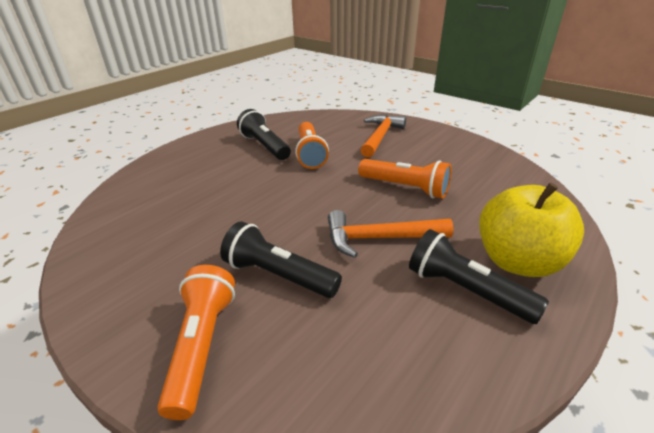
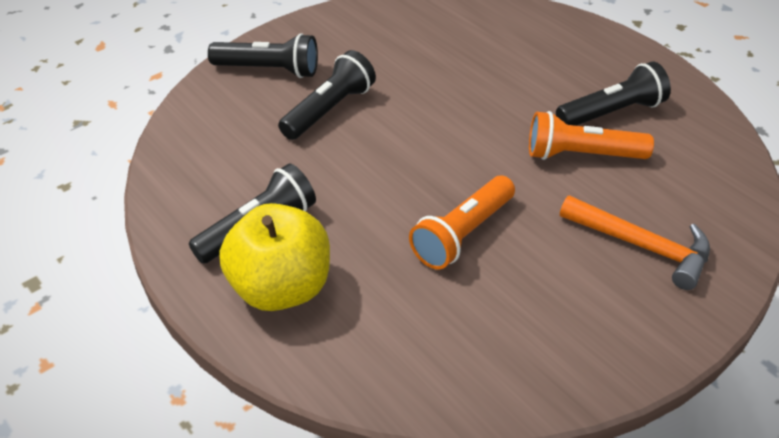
camera: 100 degrees right, 10 degrees up
orange flashlight [157,265,235,420] -> black flashlight [208,33,318,78]
orange hammer [328,210,453,258] -> none

